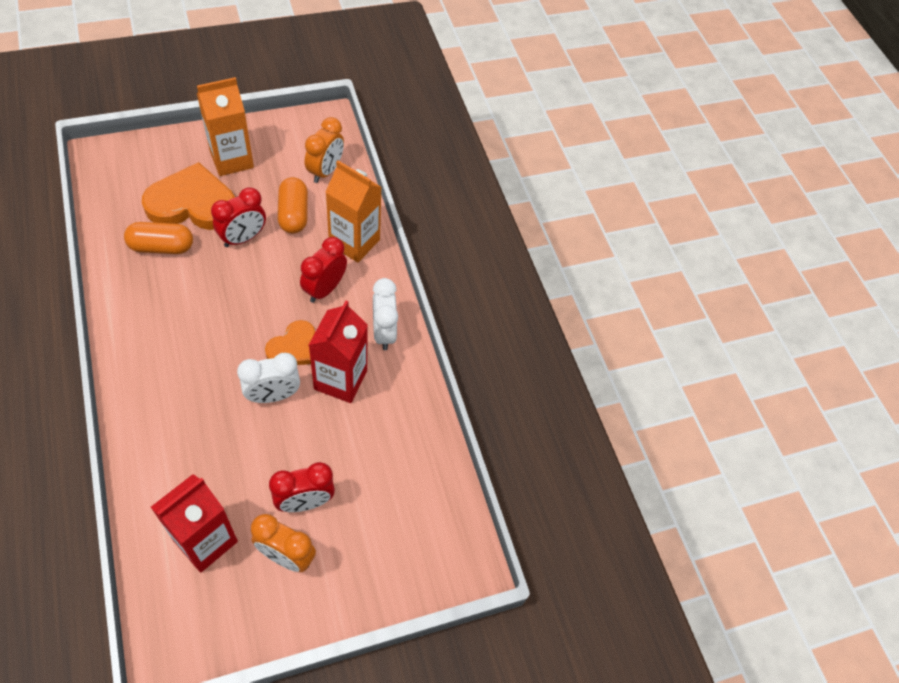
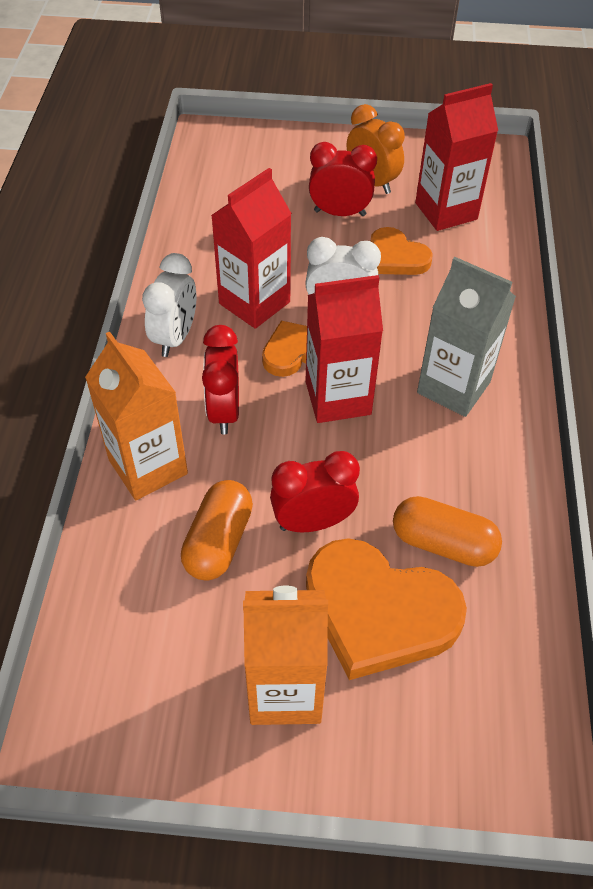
camera: 150 degrees left, 5 degrees down
red clock [300,237,347,303] -> red clock turned 120 degrees clockwise [202,325,239,434]
orange clock [305,117,344,183] -> none
none -> red carton [305,275,383,423]
none -> orange heart [371,227,433,275]
none -> grey carton [417,257,516,417]

